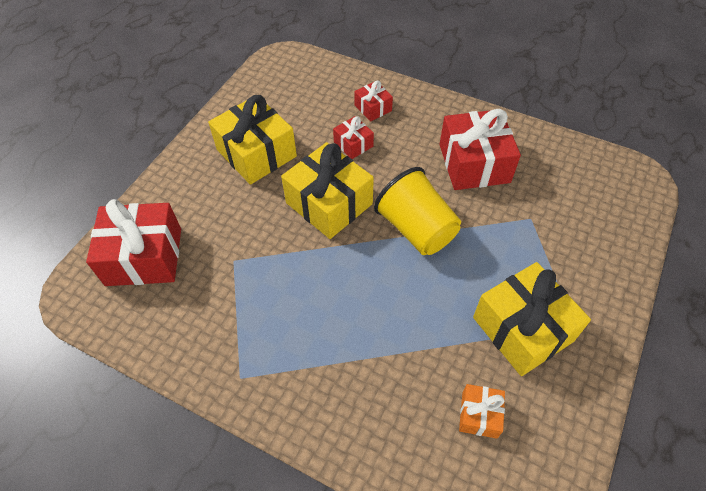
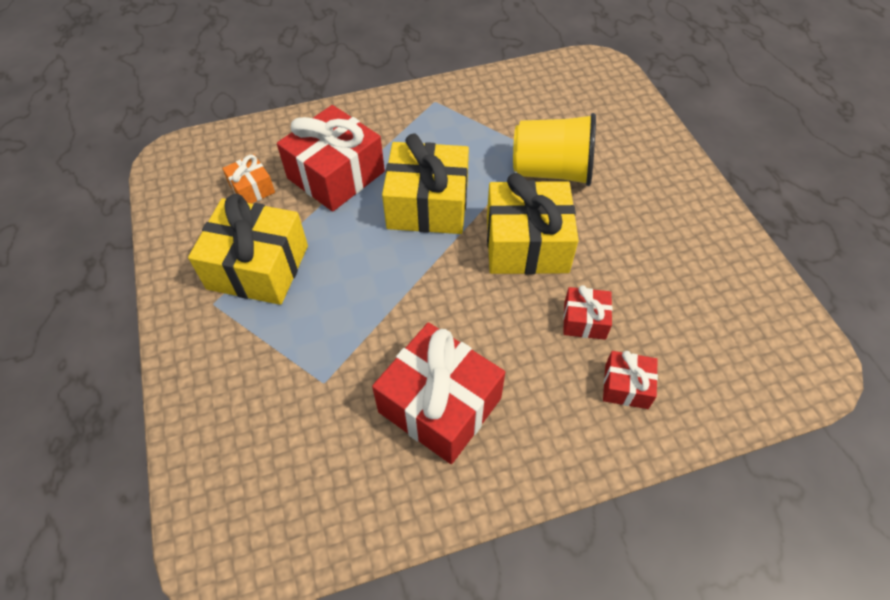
camera: 135 degrees right, 0 degrees up
red gift [86,199,181,286] -> red gift moved to [277,105,385,212]
yellow gift [208,95,297,185] -> yellow gift moved to [382,134,469,234]
yellow cup [374,167,461,255] -> yellow cup moved to [513,113,596,186]

